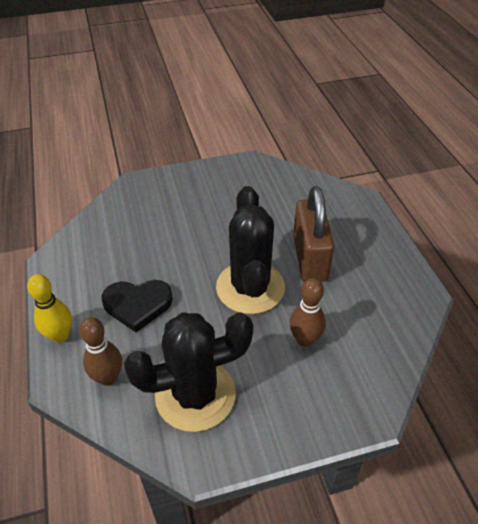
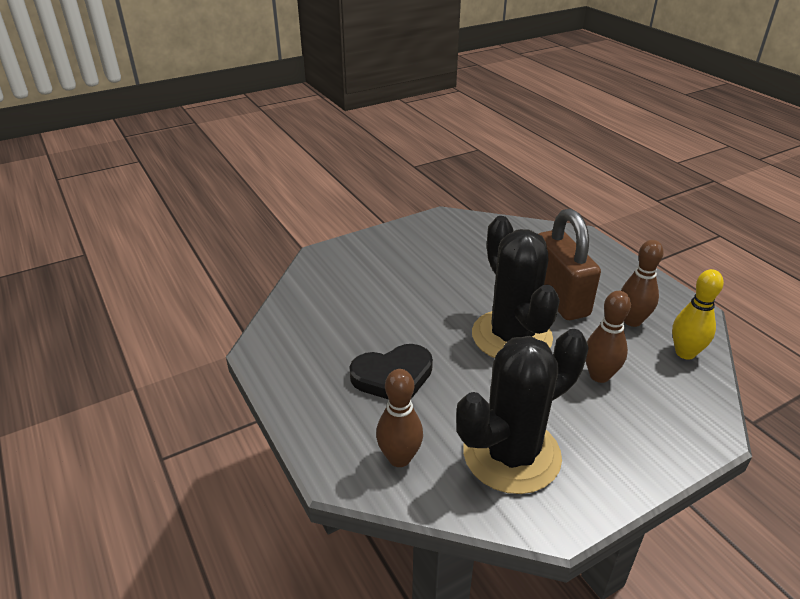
camera: 15 degrees left, 10 degrees down
yellow bowling pin [27,274,72,343] -> yellow bowling pin moved to [672,269,724,359]
none -> brown bowling pin [621,240,664,327]

